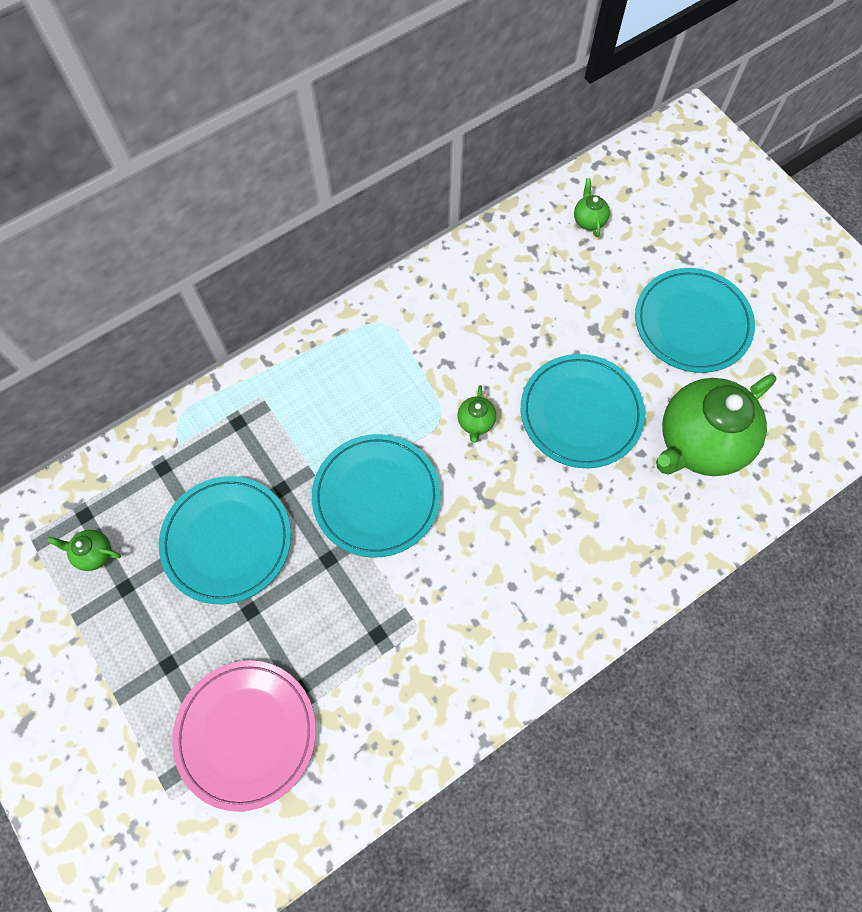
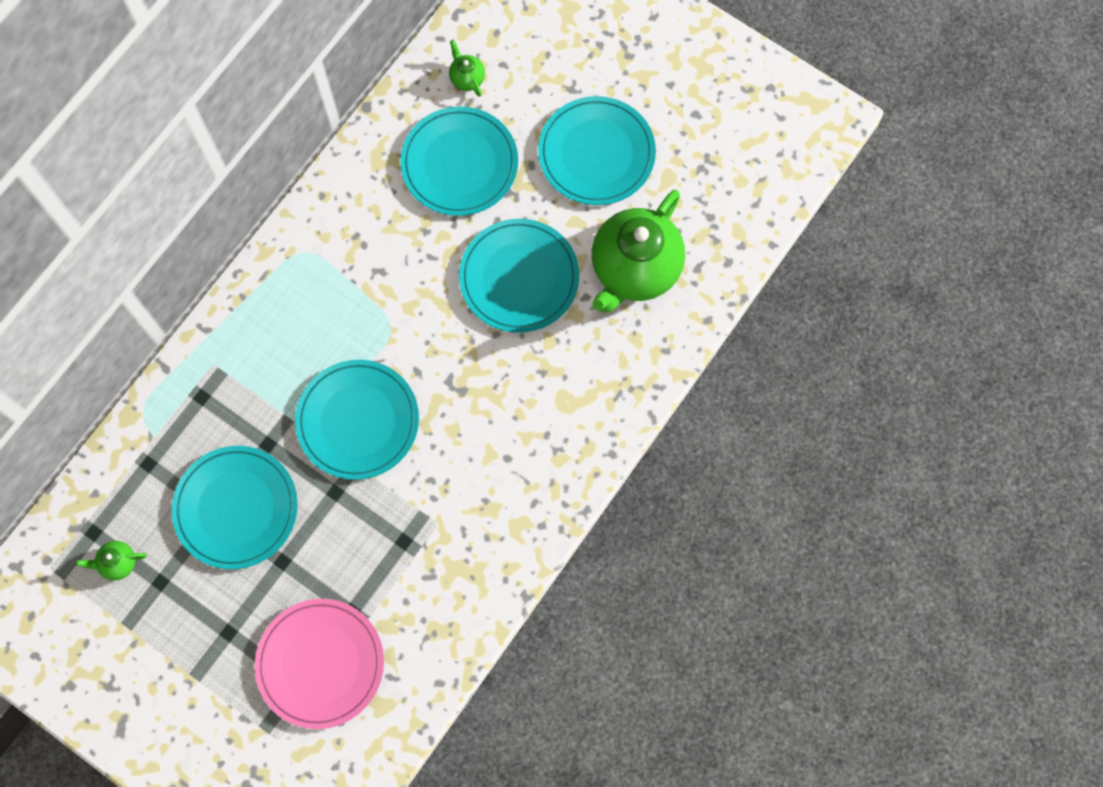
camera: 20 degrees left, 5 degrees up
green teapot [457,385,496,443] -> none
none -> turquoise plate [400,106,518,216]

